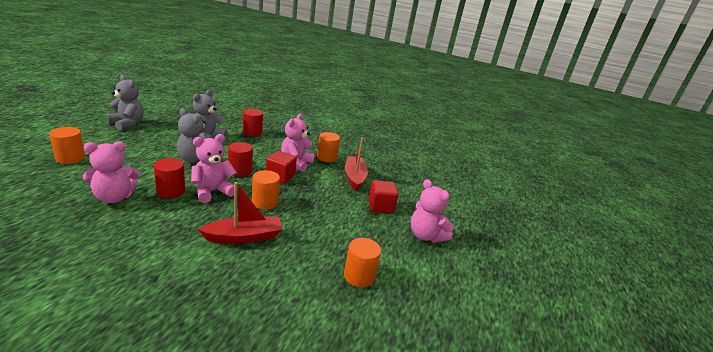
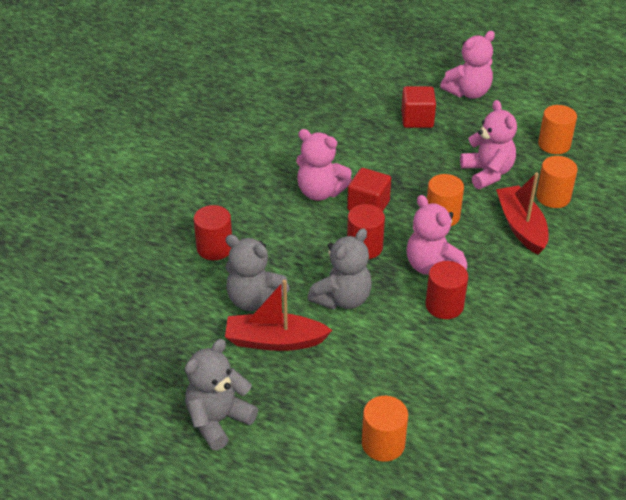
camera: 80 degrees left, 15 degrees up
pink teddy bear [83,141,140,203] -> pink teddy bear moved to [460,100,517,189]
orange cylinder [317,132,340,162] -> orange cylinder moved to [536,156,578,208]
red boat [345,137,368,191] -> red boat moved to [225,280,332,351]

